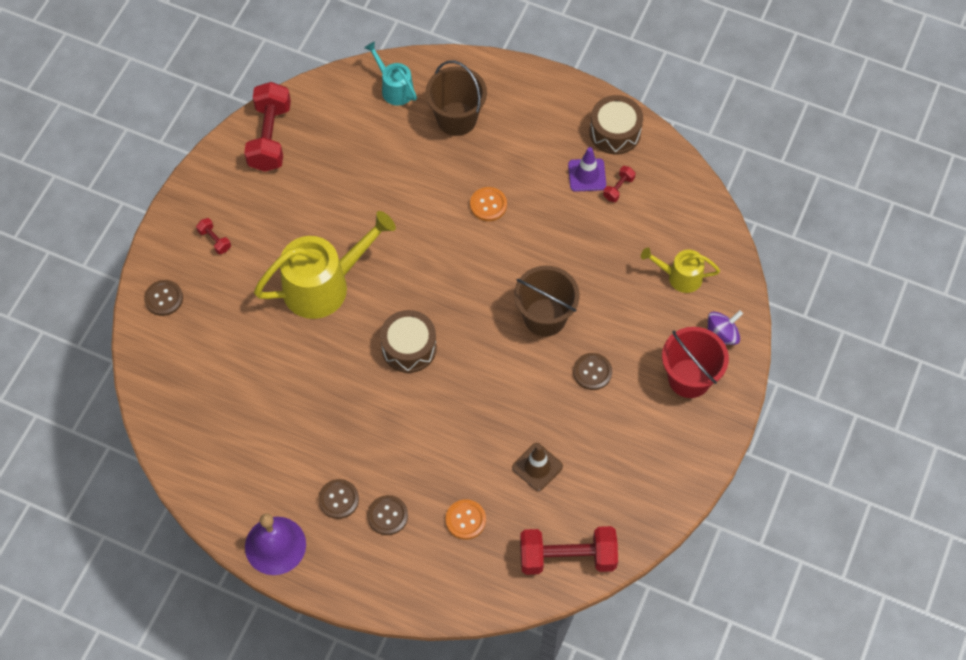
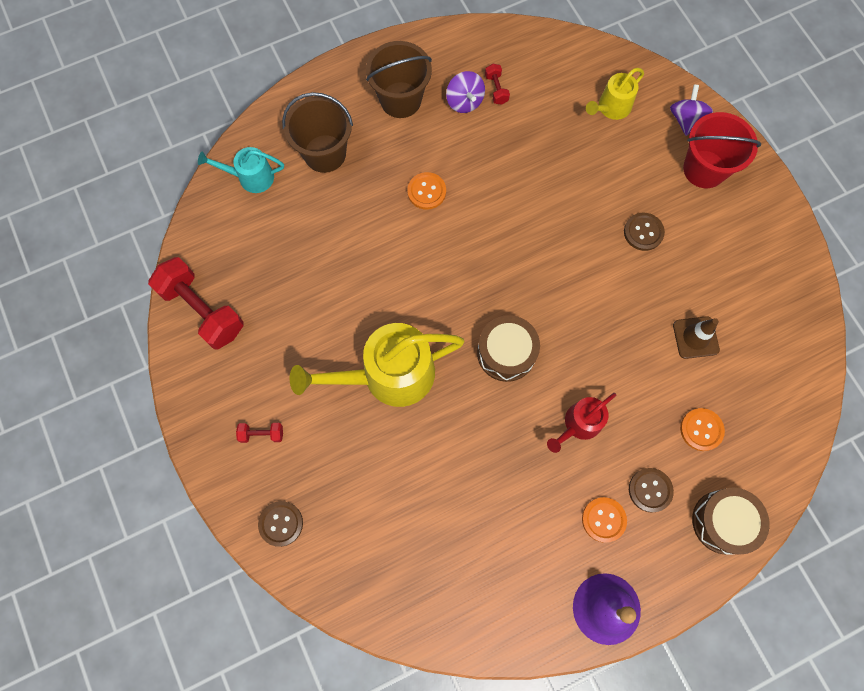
camera: 50 degrees left, 10 degrees up
yellow watering can [254,211,396,319] -> yellow watering can turned 120 degrees counterclockwise [290,323,464,407]
brown button [318,479,359,519] -> orange button [582,497,627,543]
brown bucket [514,266,580,337] -> brown bucket moved to [366,41,432,118]
red dumbbell [520,526,618,575] -> none
purple traffic cone [568,147,606,192] -> purple spinning top [446,71,485,113]
brown drum [589,95,643,154] -> brown drum moved to [692,488,770,555]
none -> red watering can [547,393,616,453]

